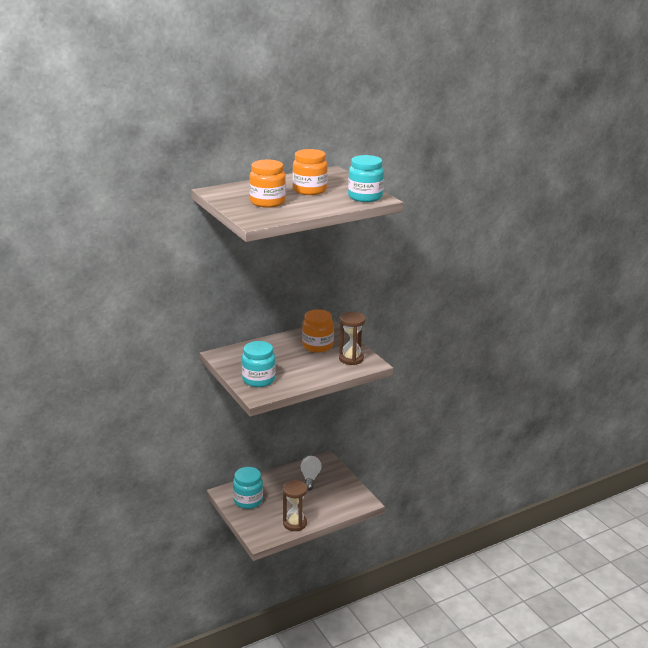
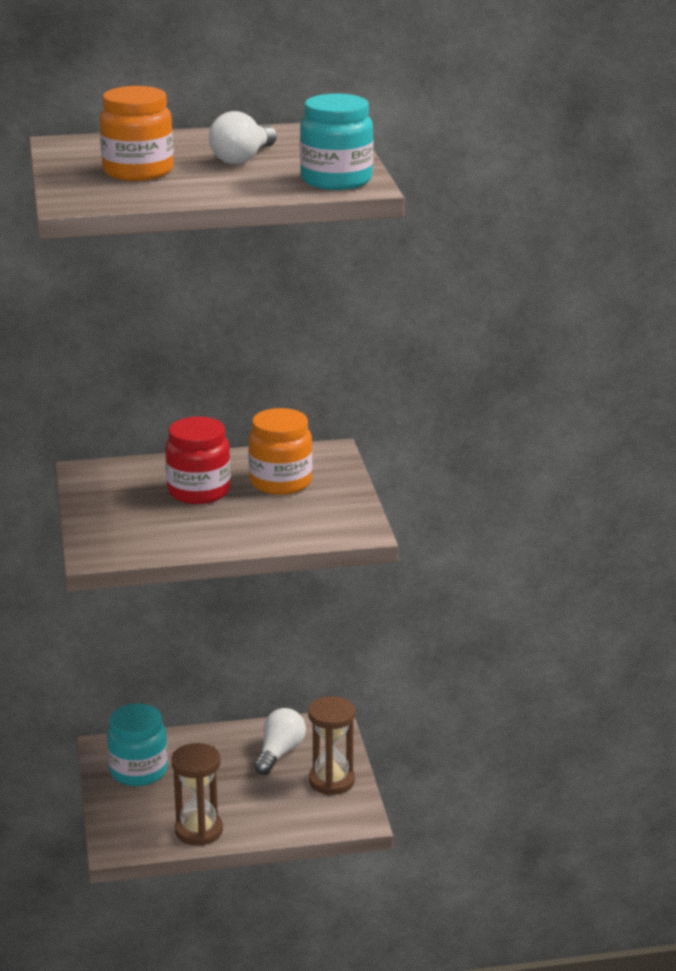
camera: 20 degrees right, 0 degrees up
turquoise jar [242,341,276,387] -> none
orange jar [292,149,328,195] -> white light bulb [209,111,277,164]
brown hourglass [339,312,366,365] -> brown hourglass moved to [308,696,355,795]
none -> red jar [165,417,231,504]

